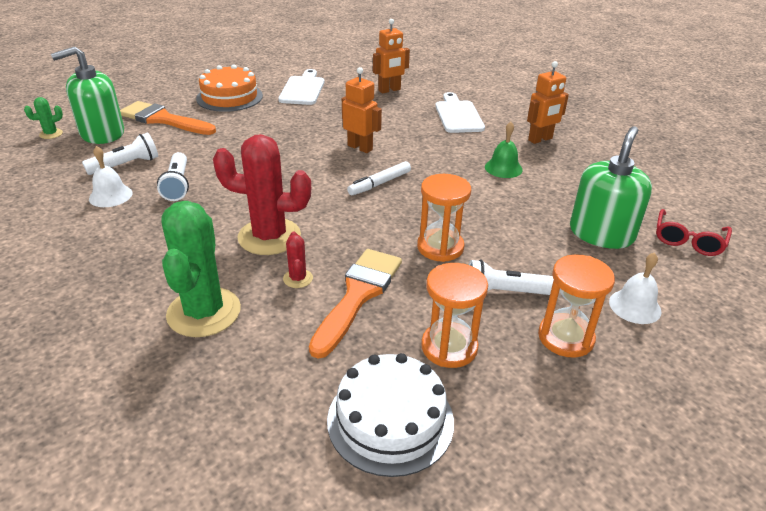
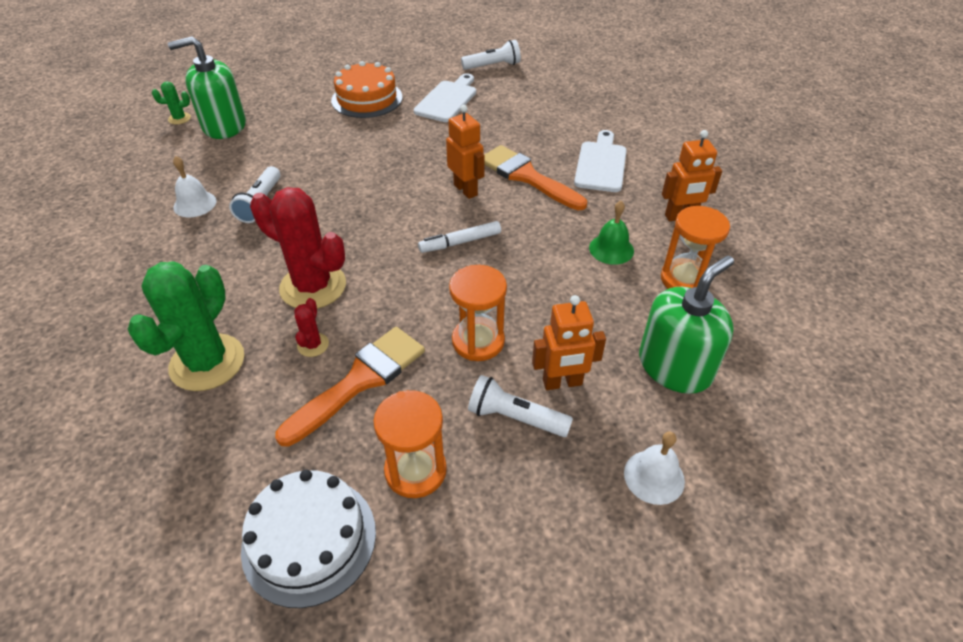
camera: 20 degrees right, 10 degrees up
white flashlight [82,133,158,175] -> white flashlight moved to [461,40,521,70]
orange brush [120,101,216,135] -> orange brush moved to [484,145,587,210]
orange robot [373,19,410,93] -> orange robot moved to [532,295,606,390]
orange hourglass [538,254,615,358] -> orange hourglass moved to [661,206,730,289]
red glasses [656,209,732,256] -> none

